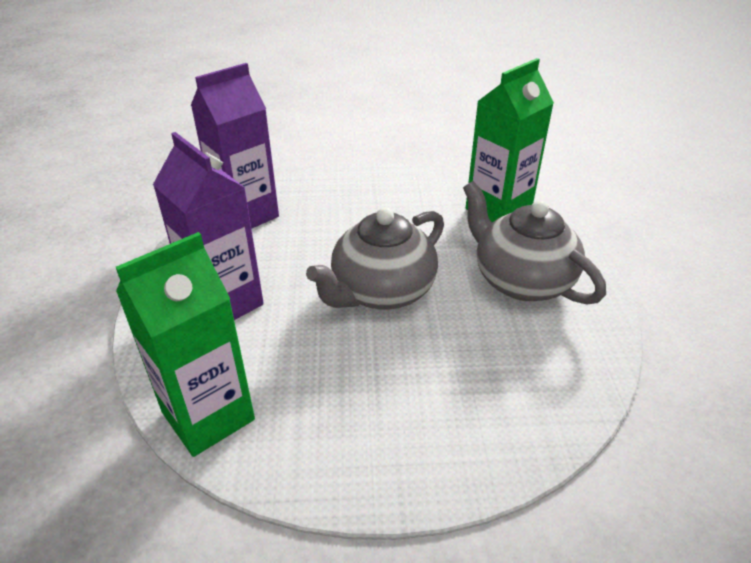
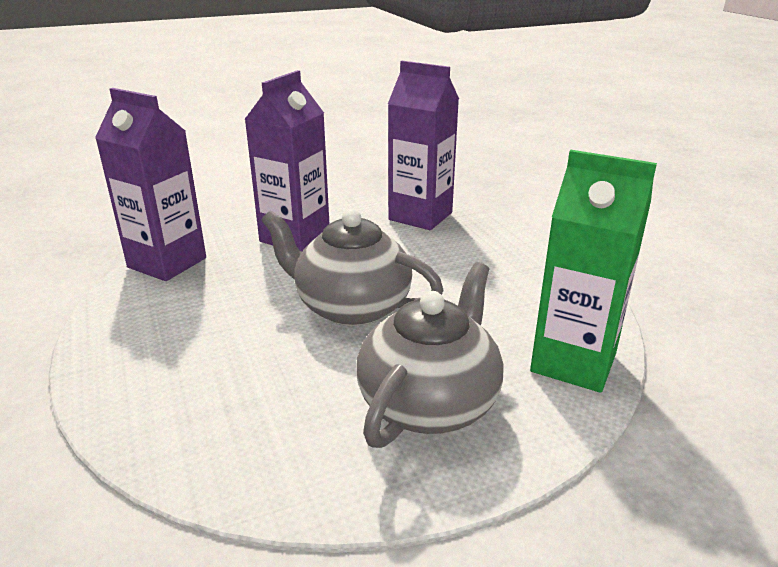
camera: 70 degrees right, 10 degrees down
green carton [116,232,255,457] -> purple carton [95,88,206,281]

